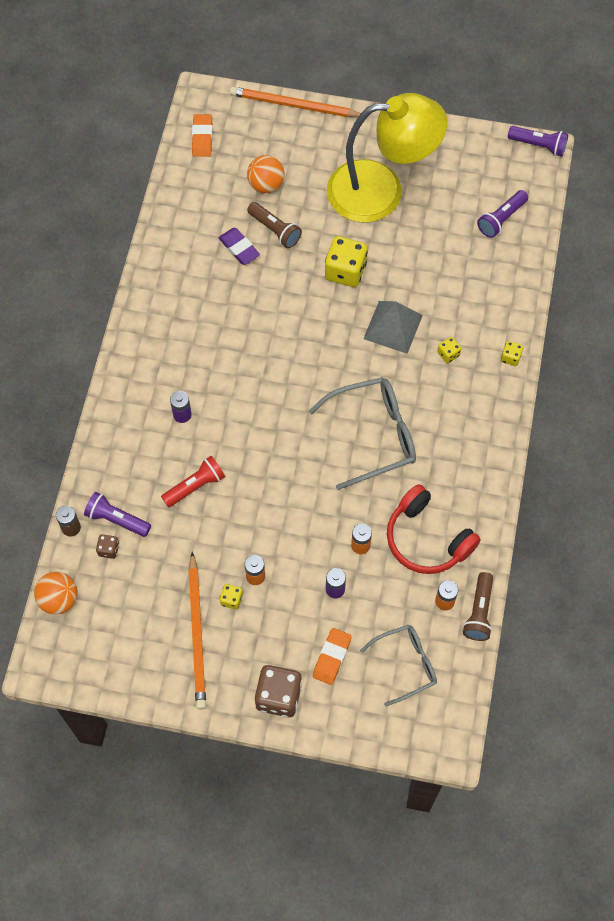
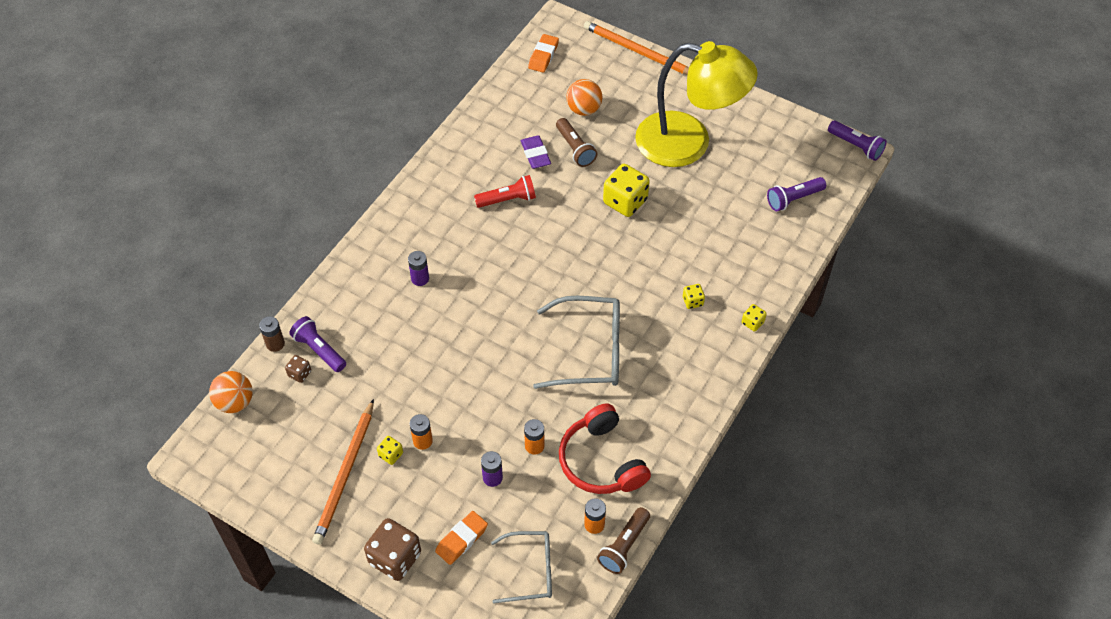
camera: 20 degrees right, 10 degrees down
red flashlight [161,456,225,507] -> red flashlight moved to [474,175,536,208]
grey pyramid [363,301,423,354] -> none

